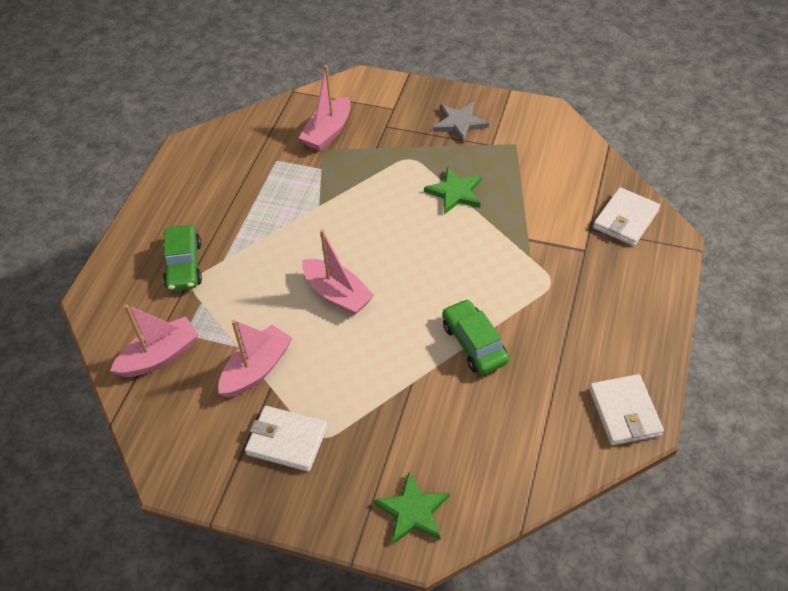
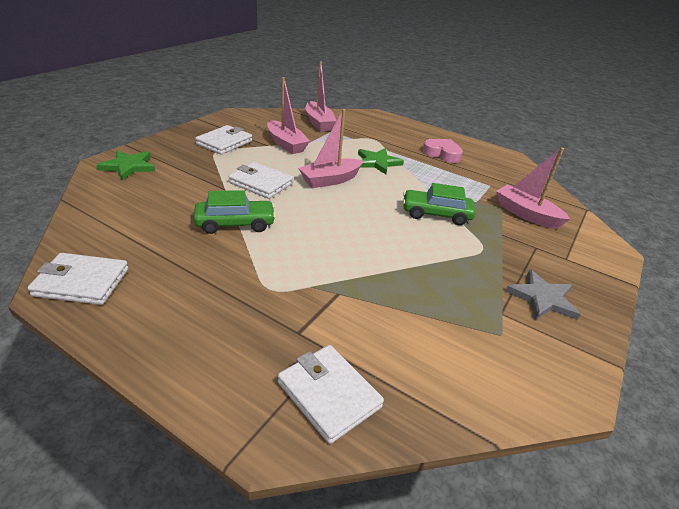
camera: 100 degrees right, 15 degrees down
green car [163,225,202,291] -> green car moved to [403,183,475,225]
green star [424,167,482,214] -> green star moved to [358,148,404,174]
none -> white wallet [228,162,293,199]
none -> pink heart [422,139,463,163]

